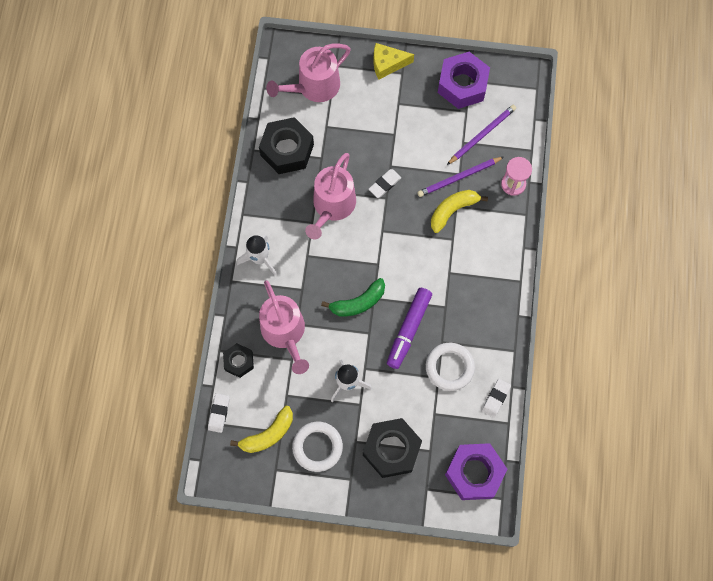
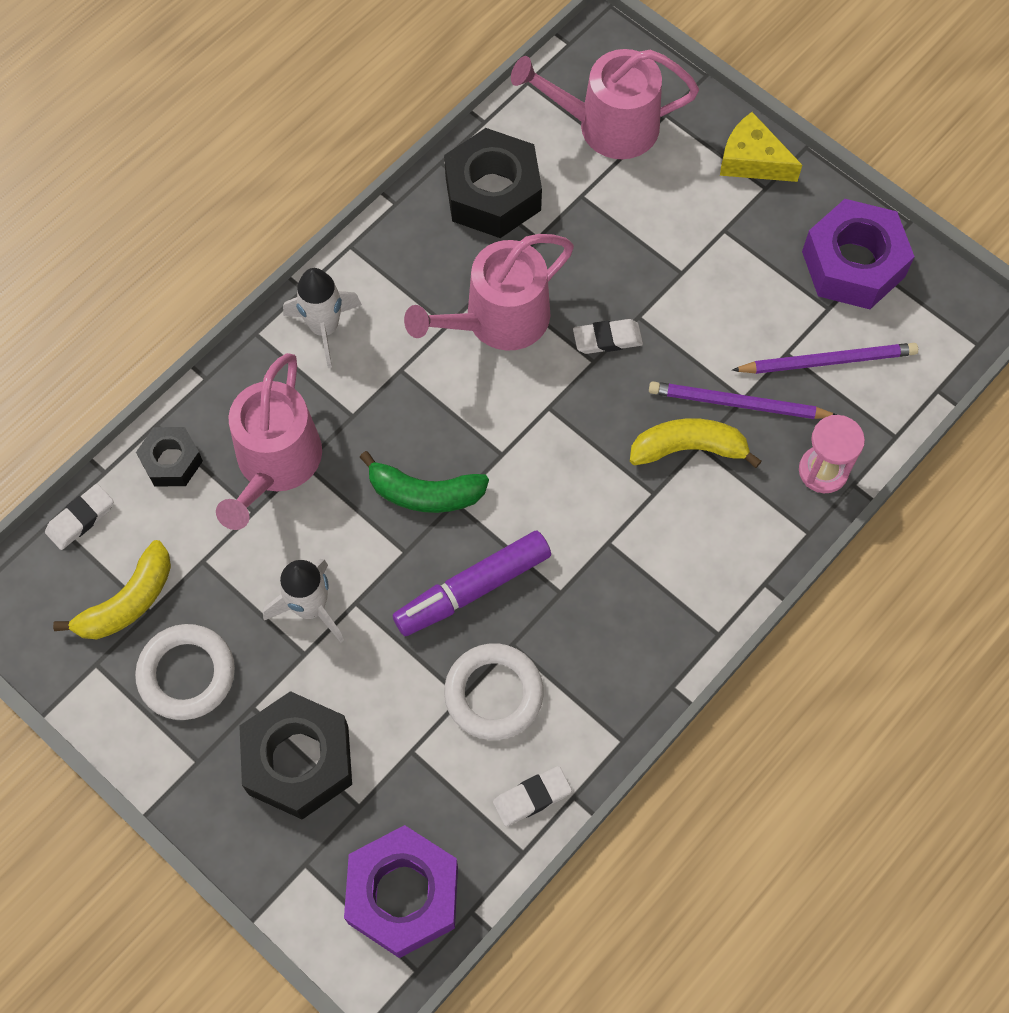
camera: 35 degrees right, 5 degrees down
yellow banana [230,406,293,453] -> yellow banana turned 45 degrees counterclockwise [53,540,171,640]

